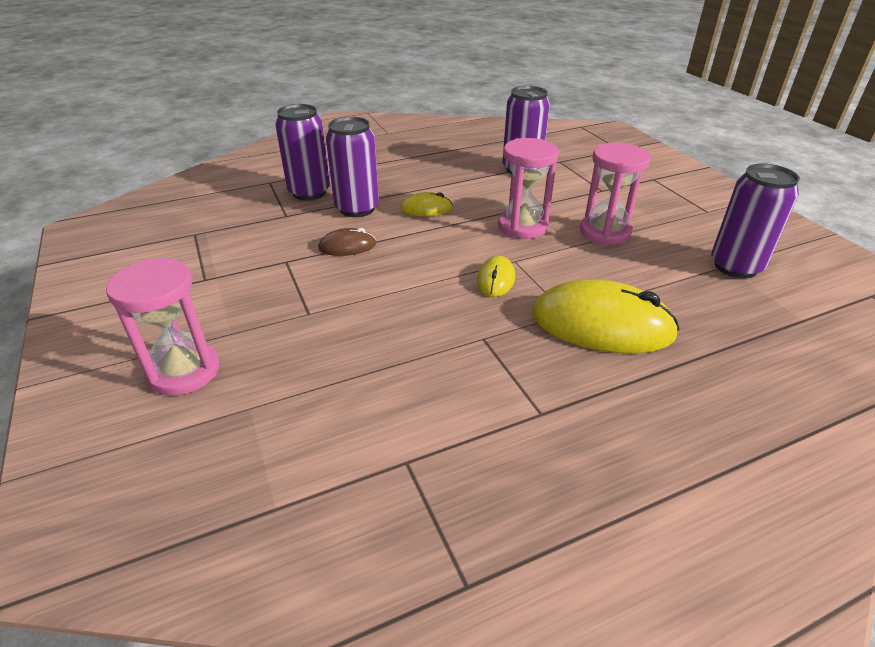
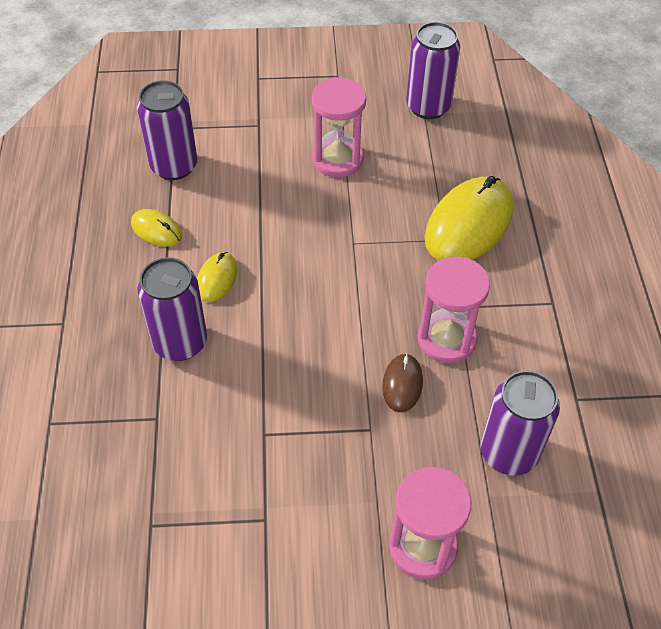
camera: 70 degrees left, 15 degrees up
purple can [275,104,330,200] -> purple can moved to [480,370,560,476]
brown mouse [318,228,376,256] -> brown mouse moved to [382,353,423,412]
yellow mouse [477,256,515,297] -> yellow mouse moved to [131,209,182,247]
pink hourglass [498,138,559,239] -> pink hourglass moved to [418,257,490,363]

